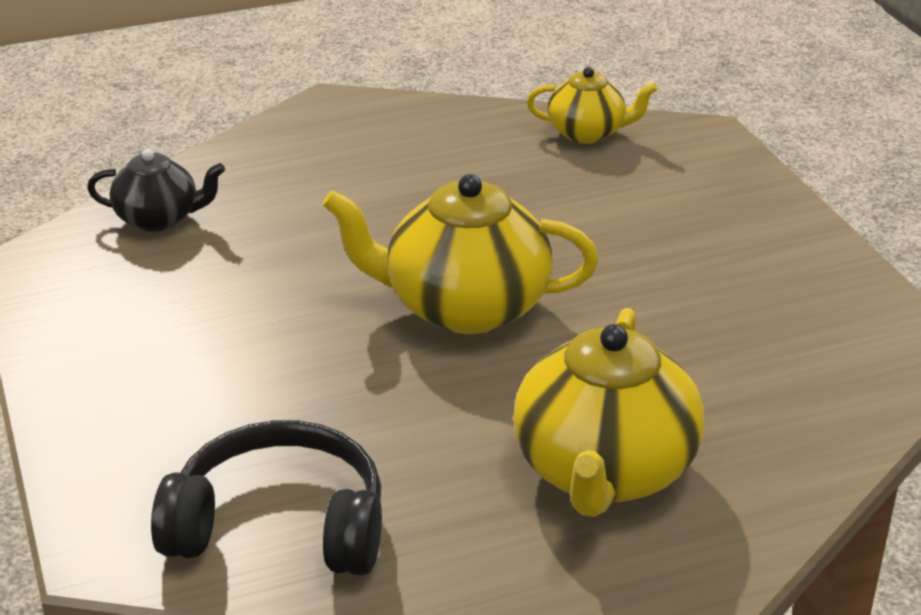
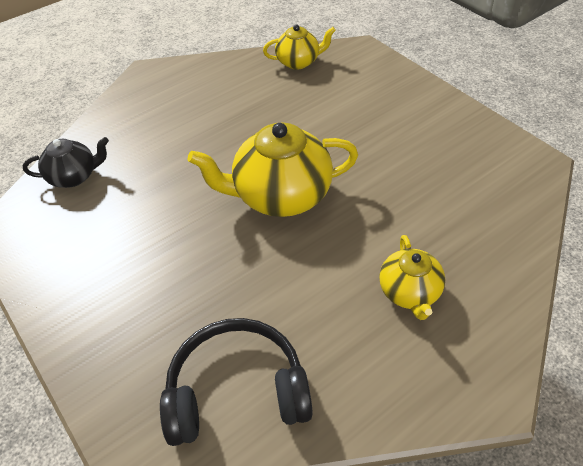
camera: 15 degrees left, 15 degrees up
yellow teapot [513,308,704,517] -> yellow teapot [379,235,445,320], size x0.56

